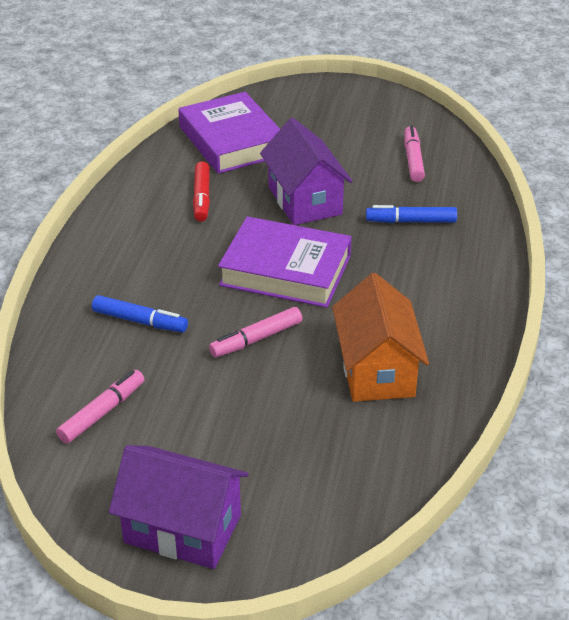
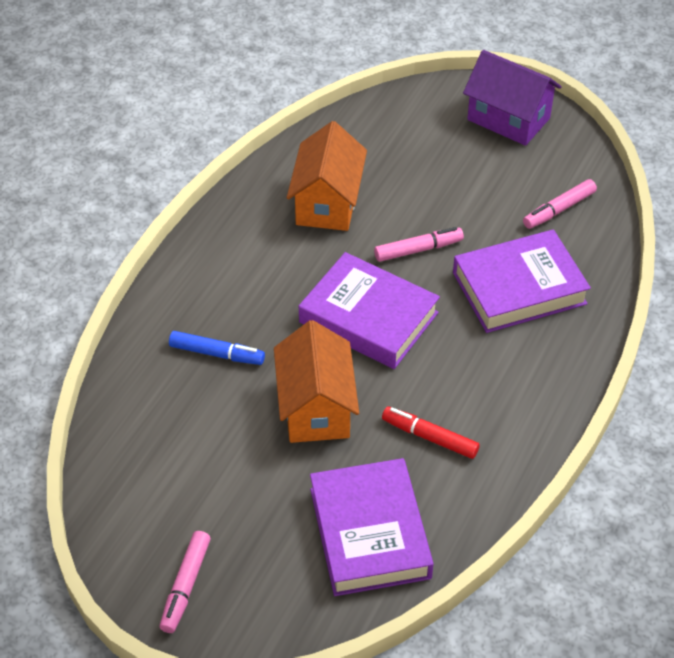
camera: 165 degrees left, 10 degrees up
blue marker [92,295,188,332] -> purple book [453,229,591,333]
red marker [193,161,210,222] -> red marker turned 75 degrees counterclockwise [382,406,480,459]
purple house [260,118,353,225] -> orange house [274,320,359,443]
pink marker [404,125,425,182] -> pink marker moved to [159,531,211,633]

